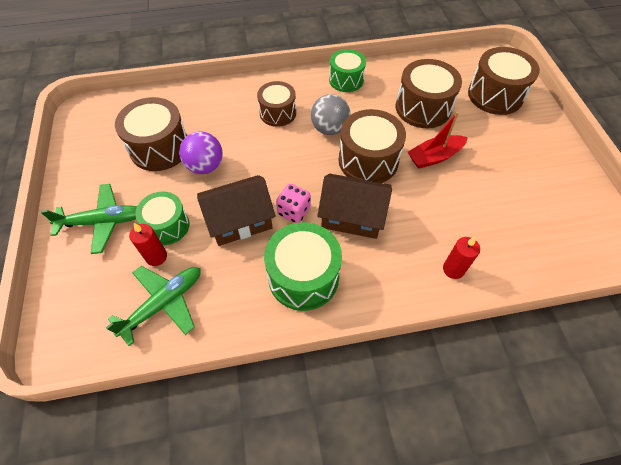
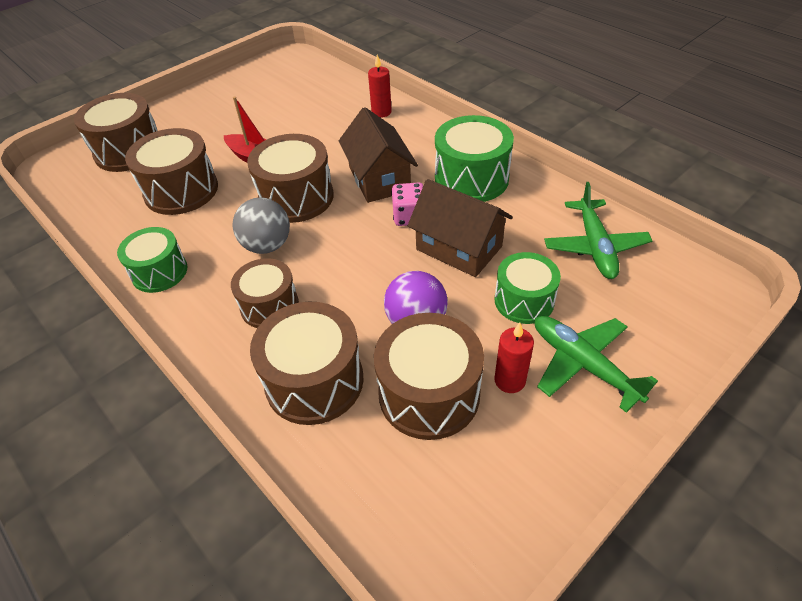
camera: 120 degrees left, 10 degrees down
green plane [106,266,201,346] -> green plane turned 105 degrees counterclockwise [544,182,652,279]
red candle [129,223,167,266] -> red candle moved to [494,323,534,393]
none -> brown drum [250,302,364,425]

